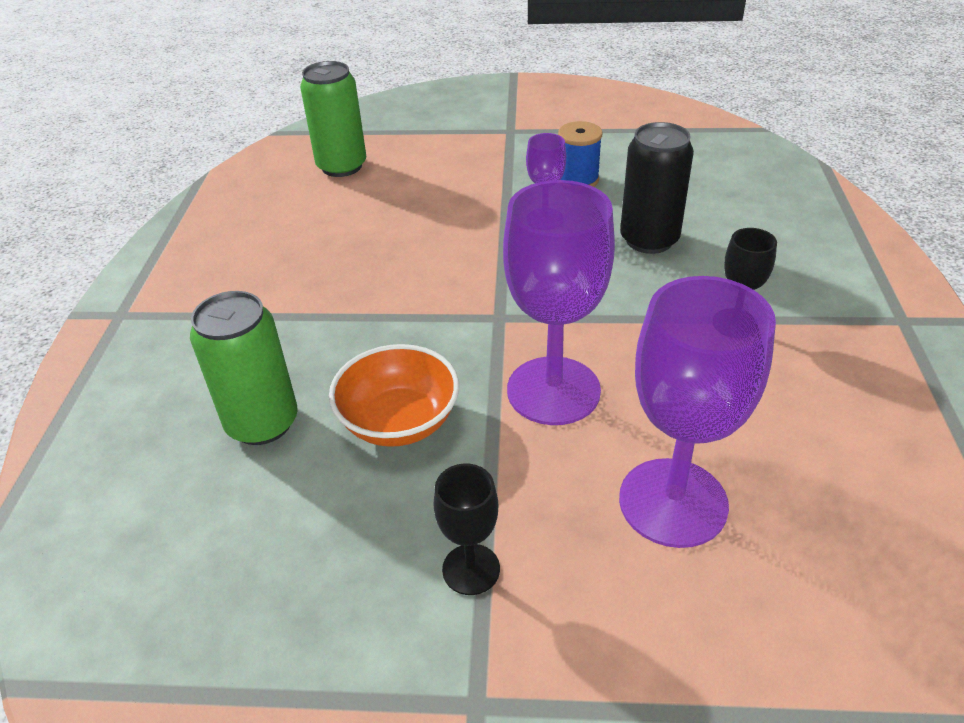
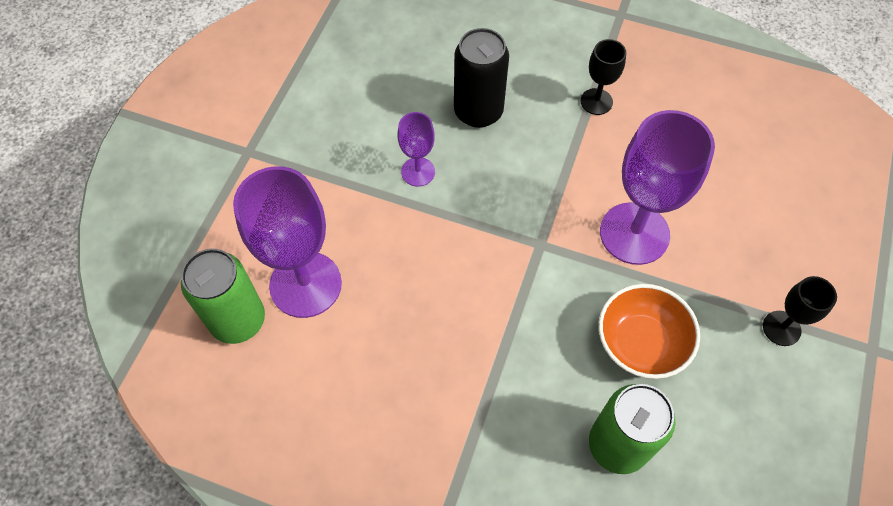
camera: 75 degrees left, 20 degrees up
blue spool [558,121,603,187] -> none
purple goblet [619,276,776,548] -> purple goblet moved to [233,166,342,318]

